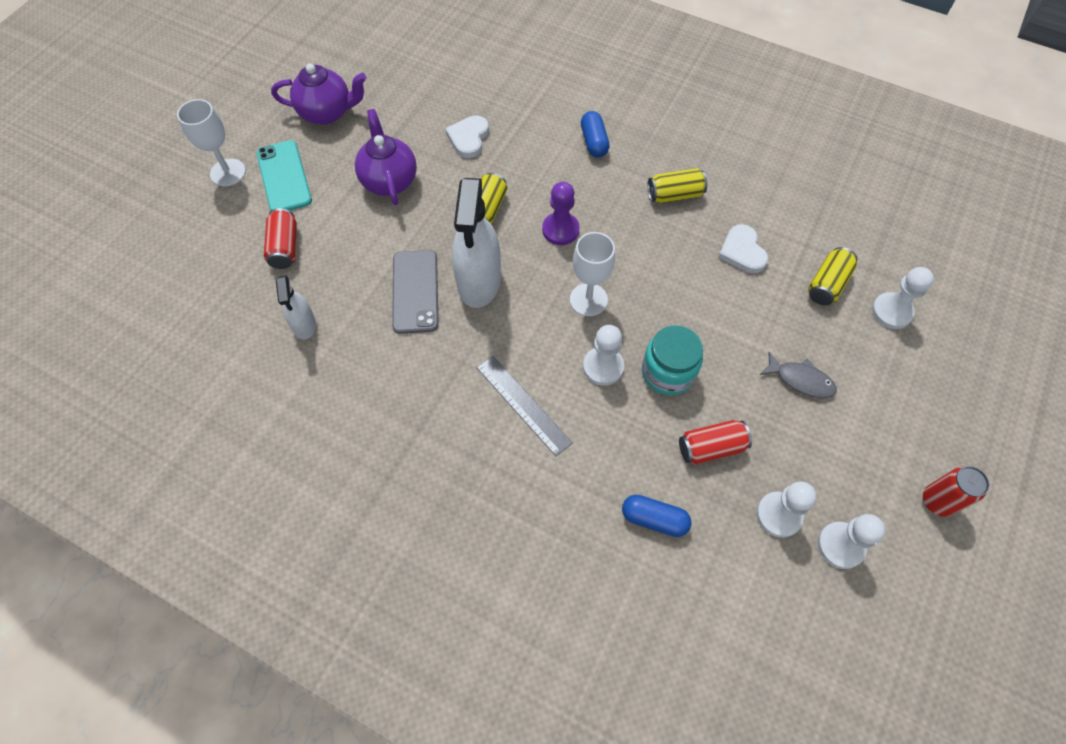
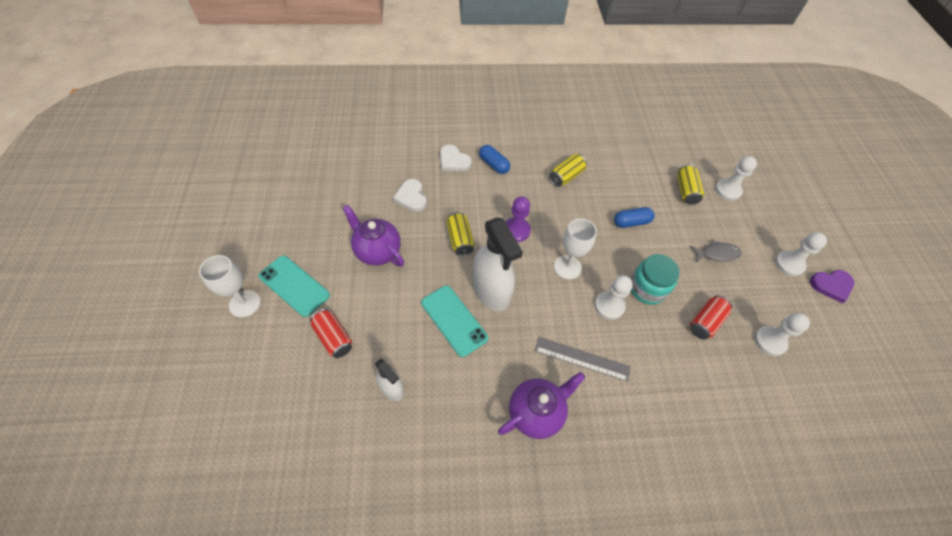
camera: 35 degrees left, 5 degrees down
purple teapot [271,64,367,125] -> purple teapot moved to [498,372,585,439]
grey phone [392,250,439,334] -> turquoise phone [421,285,488,357]
blue capsule [622,495,692,537] -> blue capsule moved to [614,207,654,228]
white heart [718,224,768,273] -> white heart moved to [440,145,472,171]
white pawn [818,514,885,569] -> white pawn moved to [775,232,827,276]
red can [923,466,990,517] -> purple heart [810,270,854,303]

